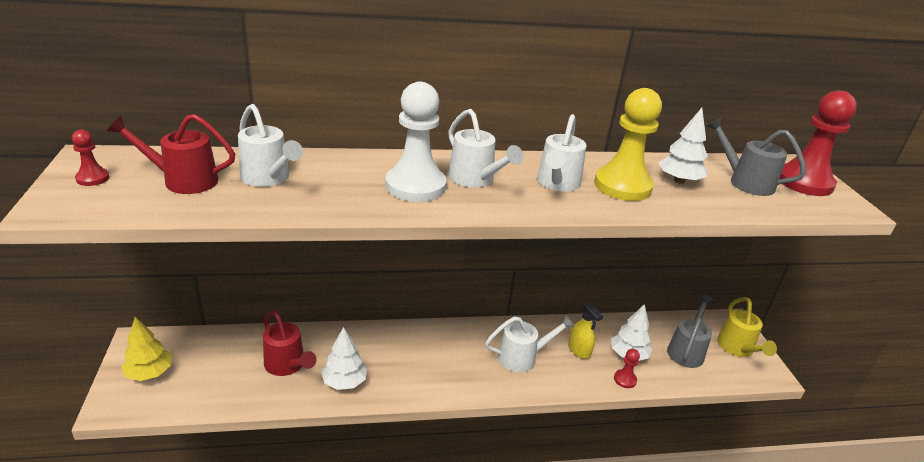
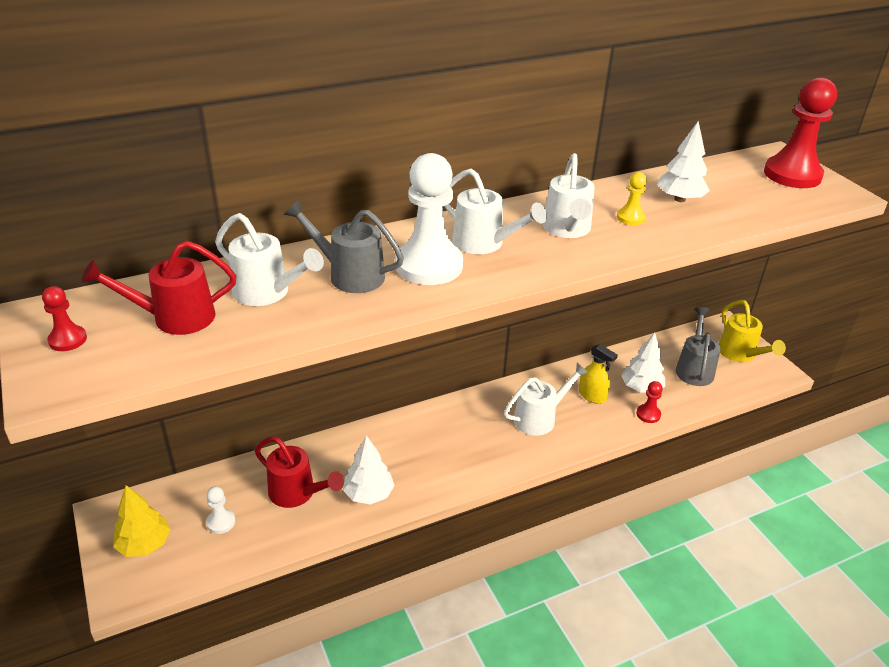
camera: 15 degrees left, 5 degrees up
yellow pawn [594,88,662,201] -> yellow pawn [617,172,647,225], size x0.46
grey watering can [707,117,806,196] -> grey watering can moved to [284,199,404,293]
none -> white pawn [206,486,235,534]

